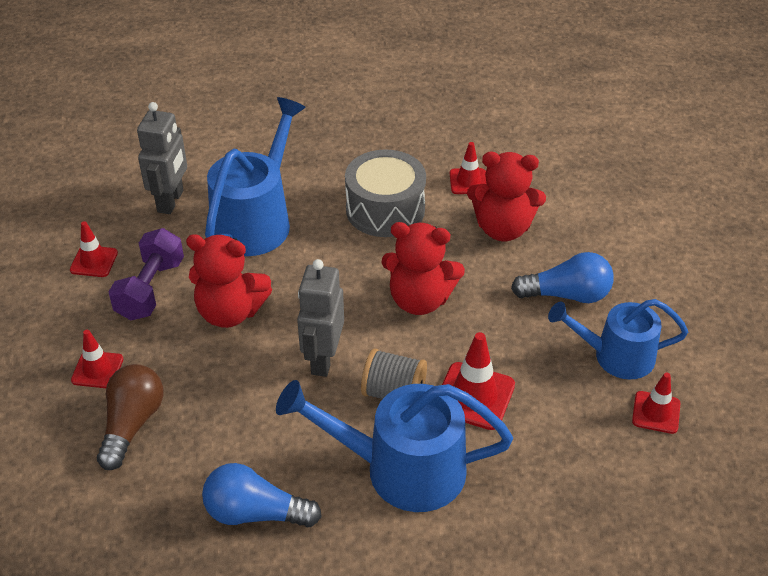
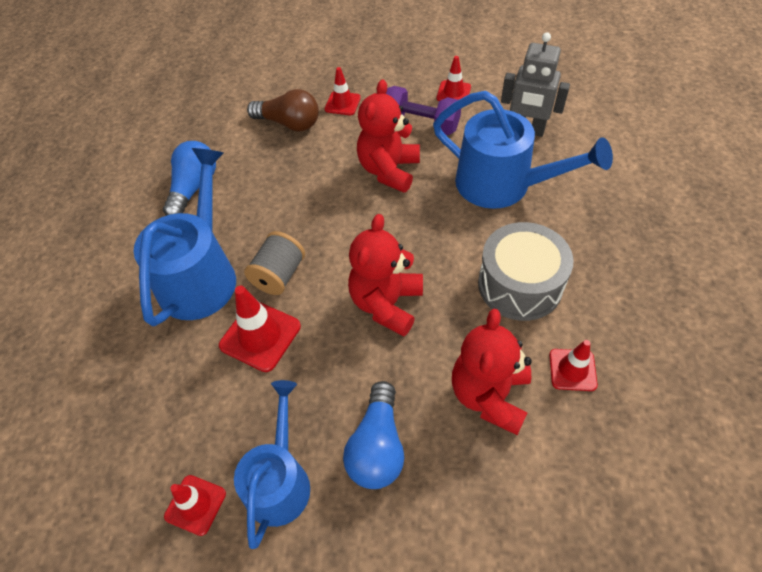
camera: 100 degrees right, 10 degrees up
grey robot [297,259,344,377] -> none

